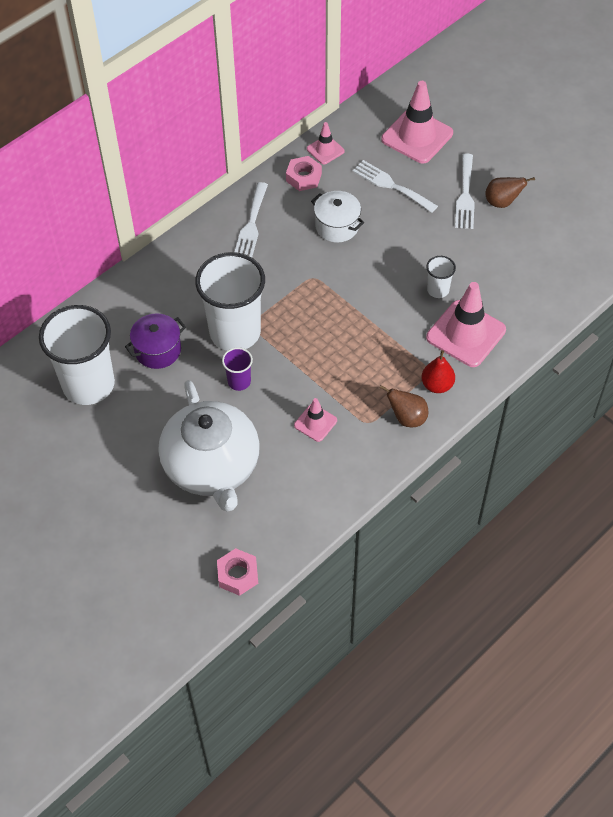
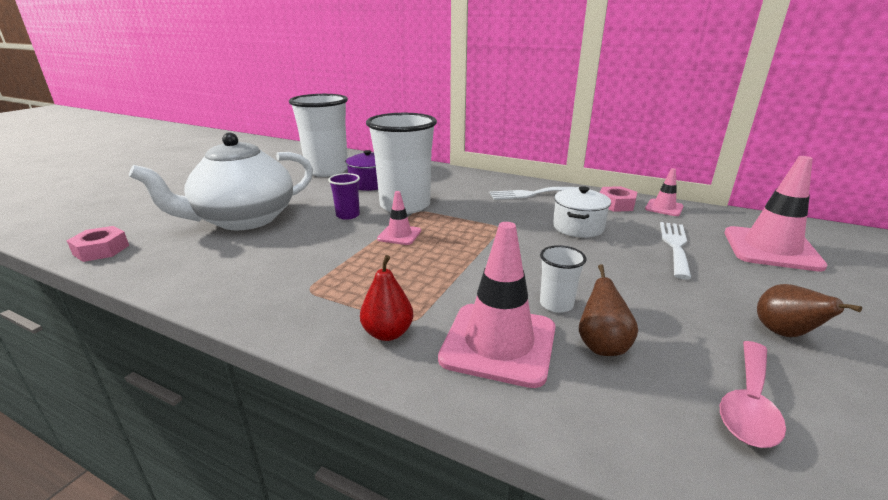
camera: 70 degrees right, 30 degrees down
pink traffic cone [294,398,337,442] -> pink traffic cone moved to [377,191,421,245]
brown pear [380,385,428,427] -> brown pear moved to [579,264,638,356]
white fork [455,153,475,229] -> none
none -> pink spoon [720,341,786,448]

